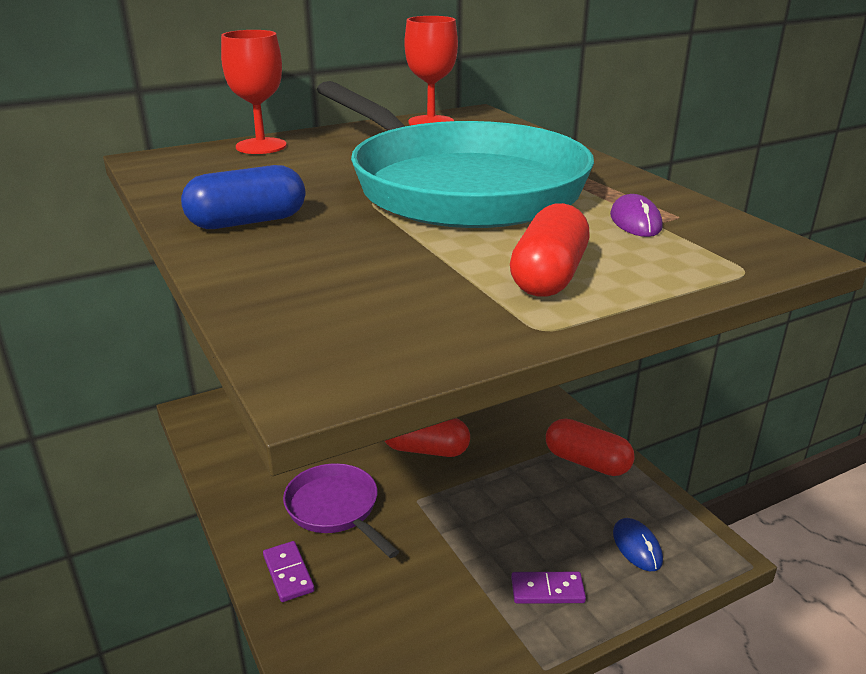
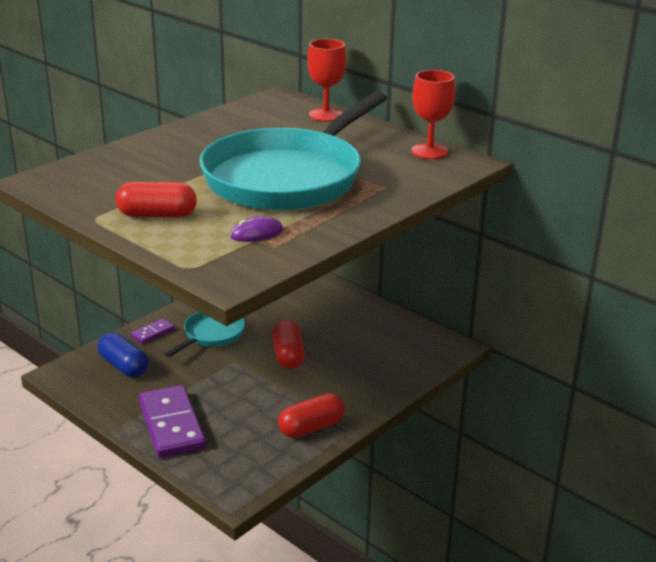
camera: 70 degrees right, 0 degrees up
blue capsule [181,165,306,229] -> blue capsule moved to [98,332,149,377]
purple pan [283,463,399,558] -> turquoise pan [164,312,245,357]
purple domino [511,572,586,604] -> purple domino [139,385,206,458], size x2.10
red capsule [546,418,635,476] -> red capsule turned 45 degrees clockwise [278,393,345,438]
blue mouse [613,518,663,571] -> none

